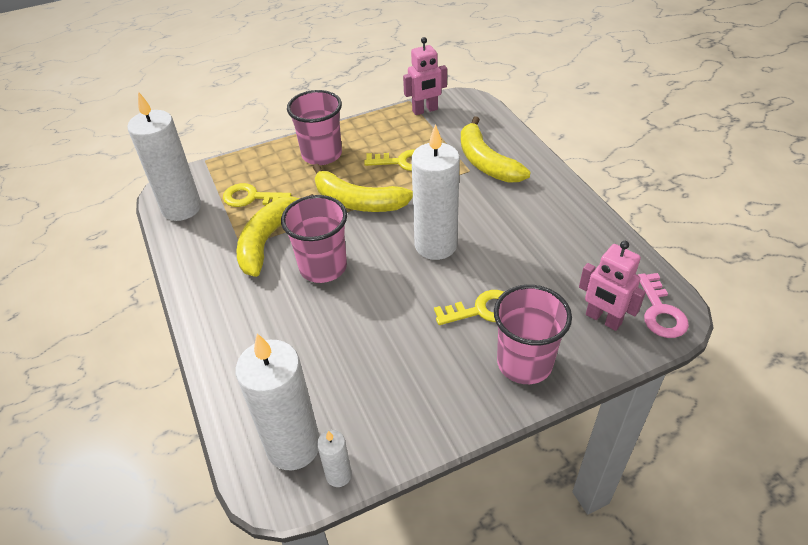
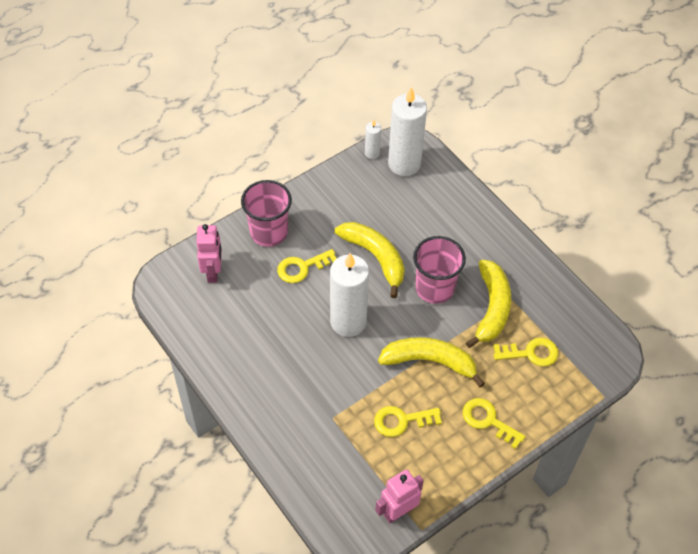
camera: 165 degrees right, 10 degrees up
white candle [128,91,201,221] -> none
pink cup [287,90,342,165] -> yellow key [463,398,526,449]
yellow banana [461,116,531,183] -> yellow banana moved to [335,222,405,298]
pink robot [579,241,646,331] -> pink robot turned 60 degrees clockwise [196,224,222,283]
pink key [638,273,689,338] -> none

